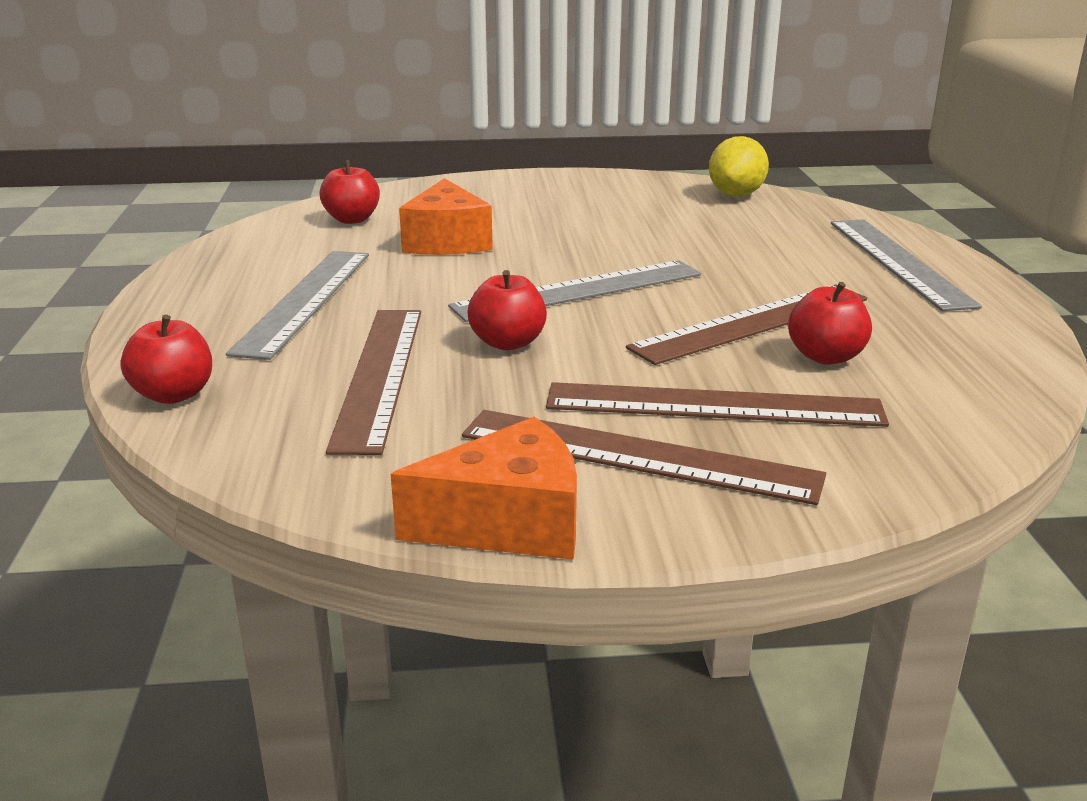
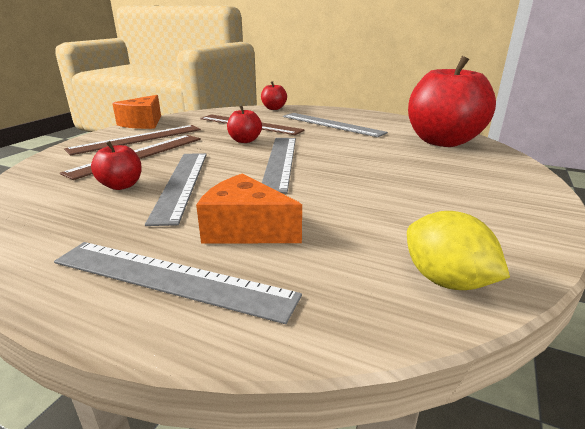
camera: 120 degrees right, 0 degrees up
red apple [319,160,380,224] -> red apple [408,56,496,147], size x2.29
orange cheese [399,178,493,255] -> orange cheese moved to [196,173,302,244]
brown ruler [626,284,867,365] -> grey ruler [145,153,207,226]

